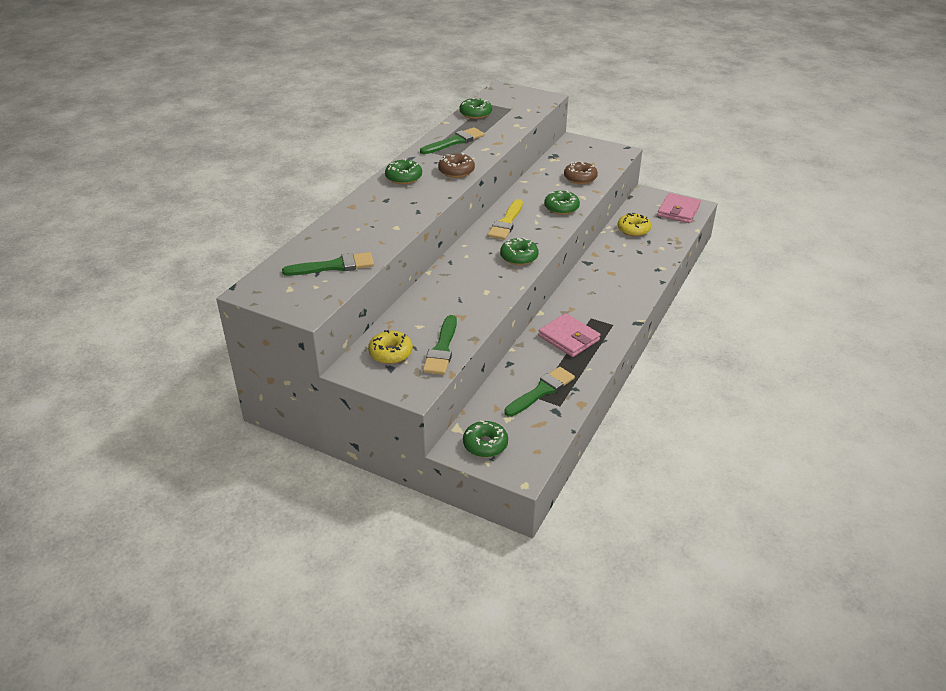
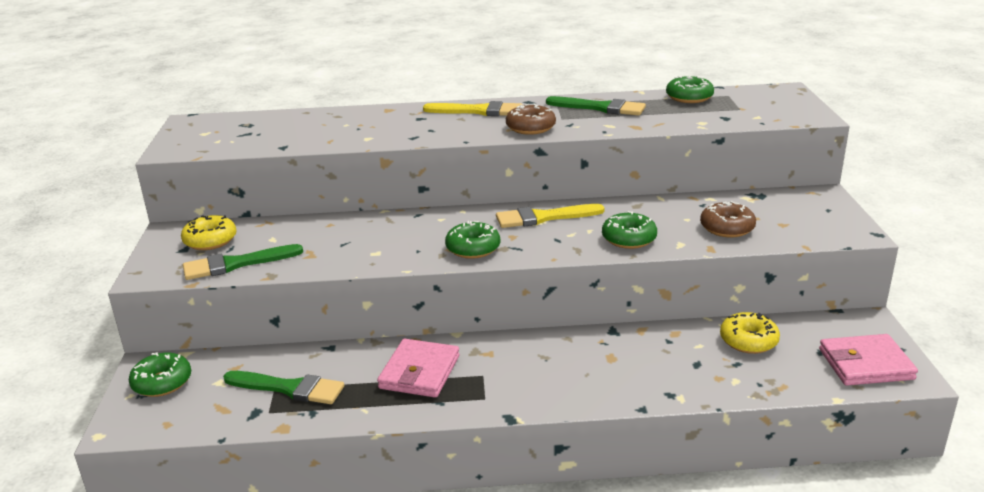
camera: 60 degrees right, 10 degrees down
green brush [282,252,374,276] -> none
green donut [385,159,422,184] -> yellow brush [423,101,523,116]

